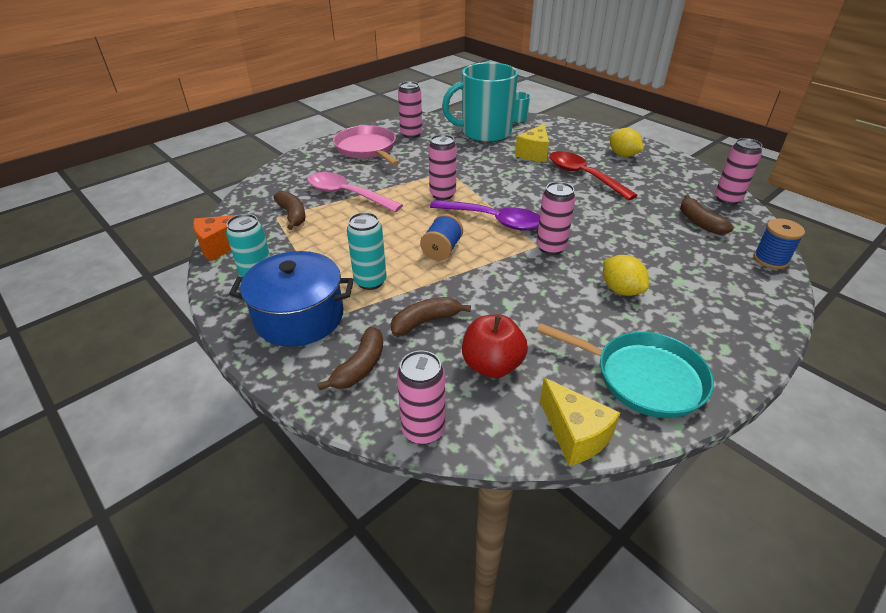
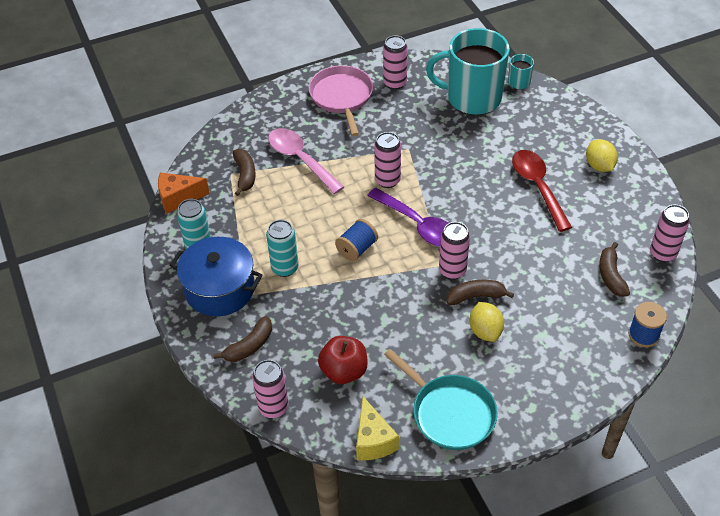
camera: 20 degrees right, 10 degrees up
brown banana [391,297,471,336] -> brown banana moved to [447,280,514,305]
yellow cheese [515,123,549,162] -> none

